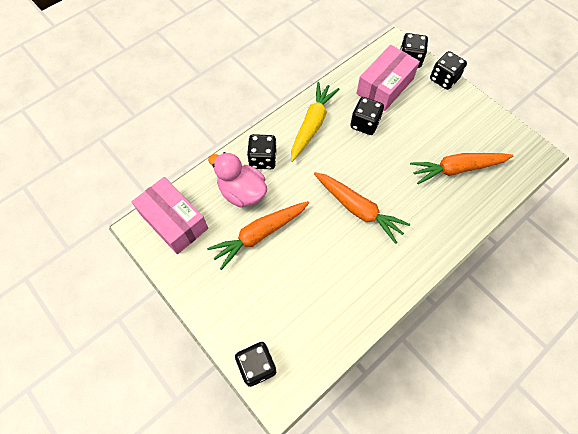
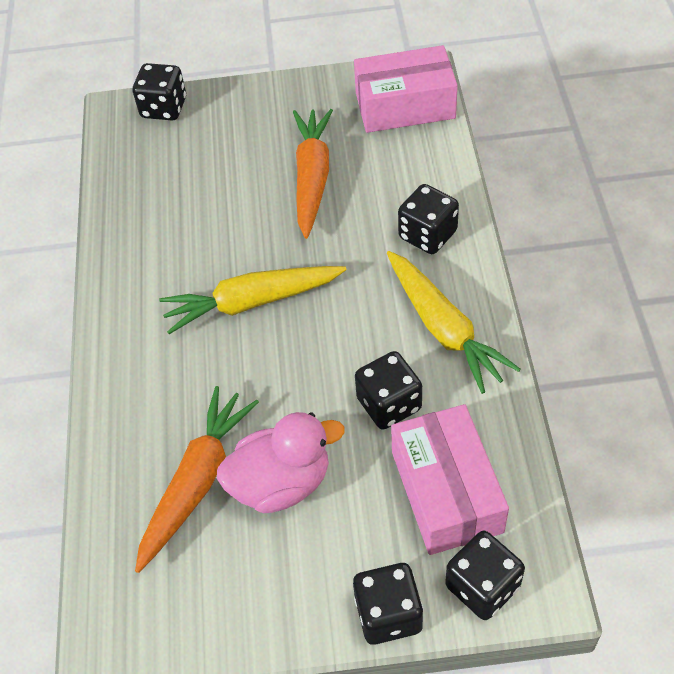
camera: 130 degrees right, 10 degrees down
pink duck [208,152,267,207] -> pink duck moved to [217,412,345,514]
orange carrot [314,172,411,244] -> yellow carrot [159,266,346,334]

